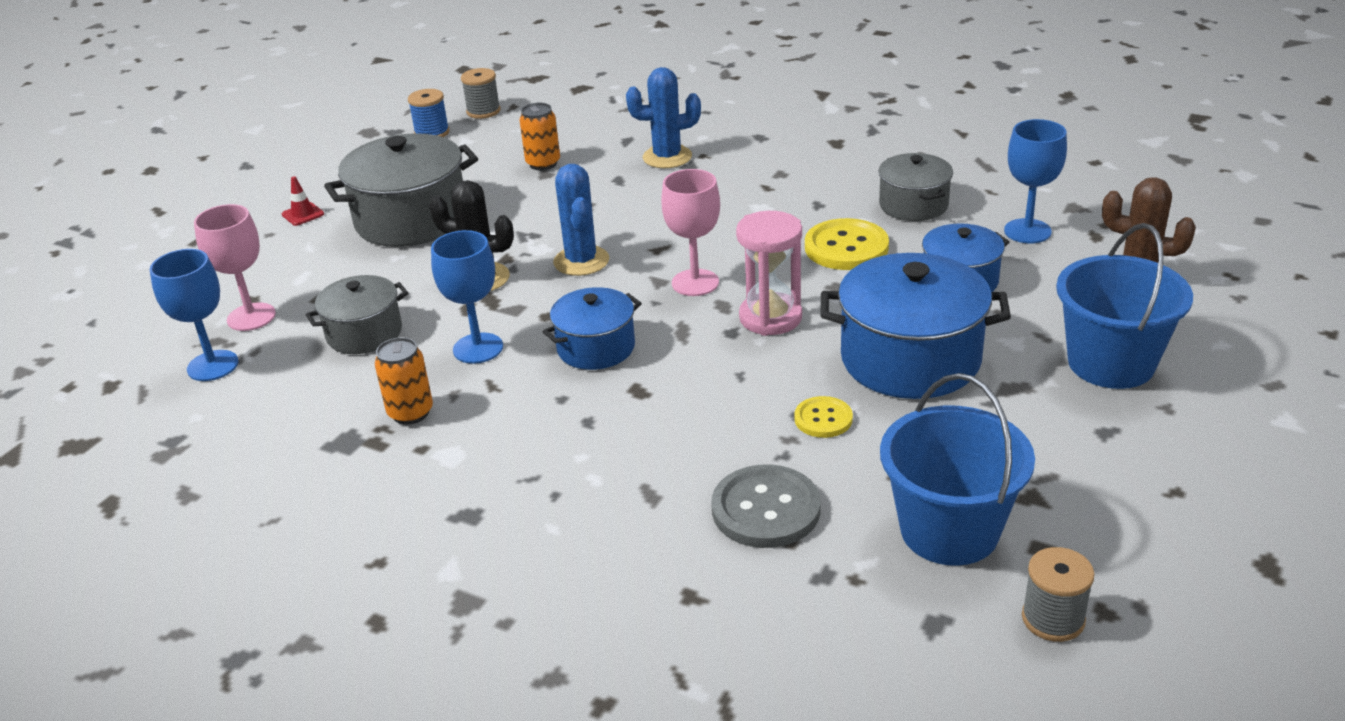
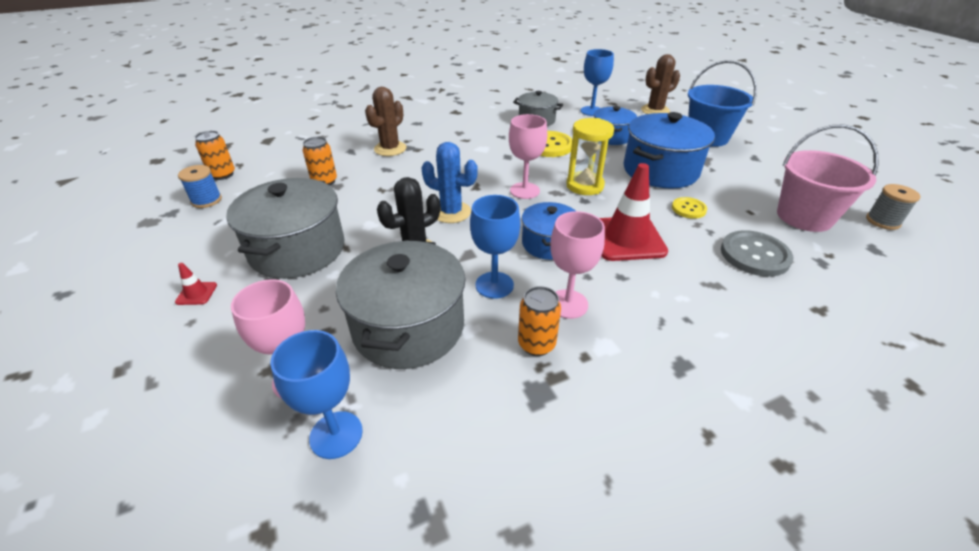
camera: 55 degrees left, 5 degrees up
grey pot [306,275,408,354] -> grey pot [336,240,465,369], size x1.70
grey spool [461,68,501,119] -> orange can [195,131,235,180]
blue cactus [626,67,701,168] -> brown cactus [365,87,406,156]
pink hourglass [736,211,802,336] -> yellow hourglass [566,118,614,195]
blue bucket [880,373,1035,566] -> pink bucket [777,125,879,232]
none -> pink goblet [550,211,605,319]
none -> red traffic cone [599,163,668,261]

